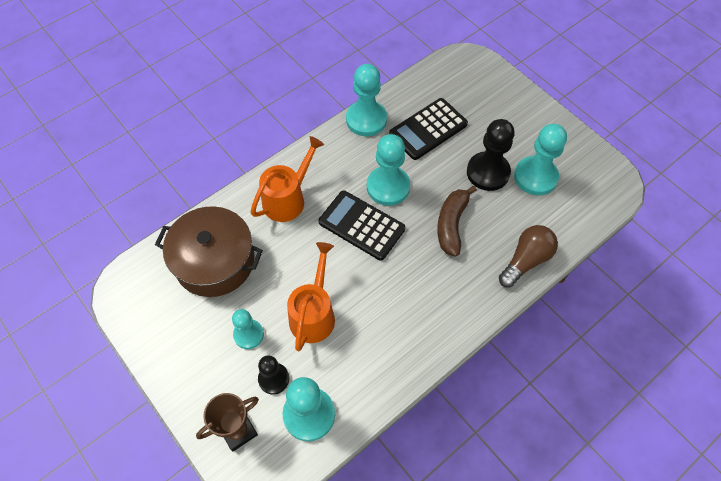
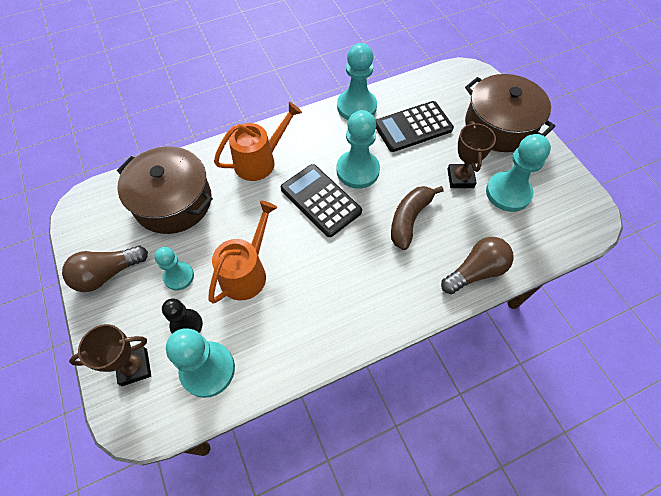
camera: 15 degrees right, 0 degrees up
black pawn [467,119,515,191] -> brown trophy [447,121,496,188]
none -> brown light bulb [62,246,148,292]
none -> brown pot [465,74,555,152]

